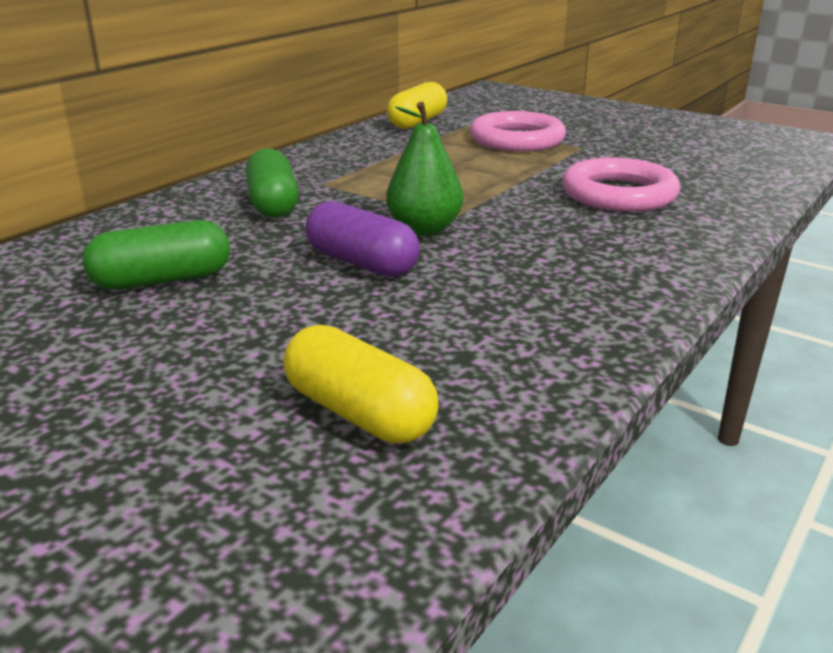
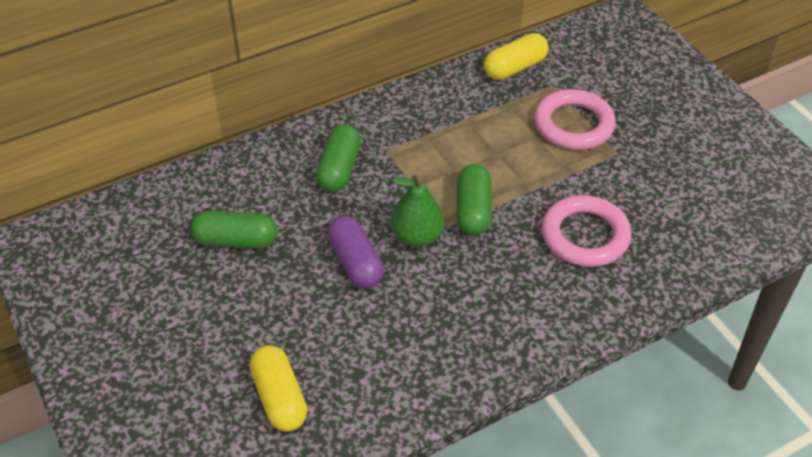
camera: 25 degrees right, 20 degrees up
none -> green capsule [457,164,492,236]

